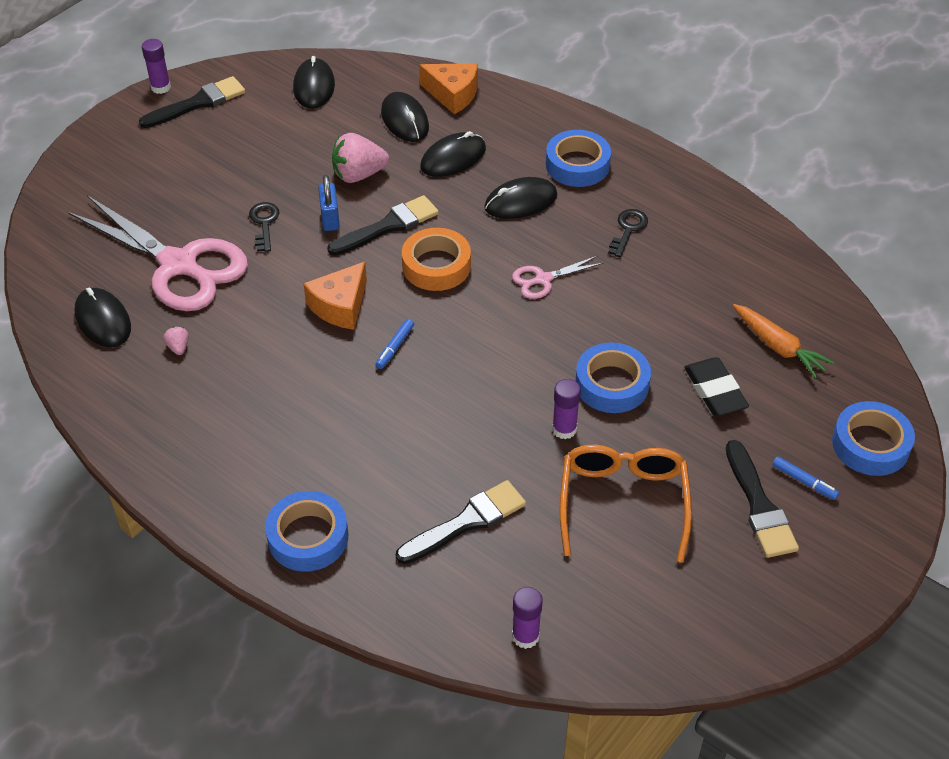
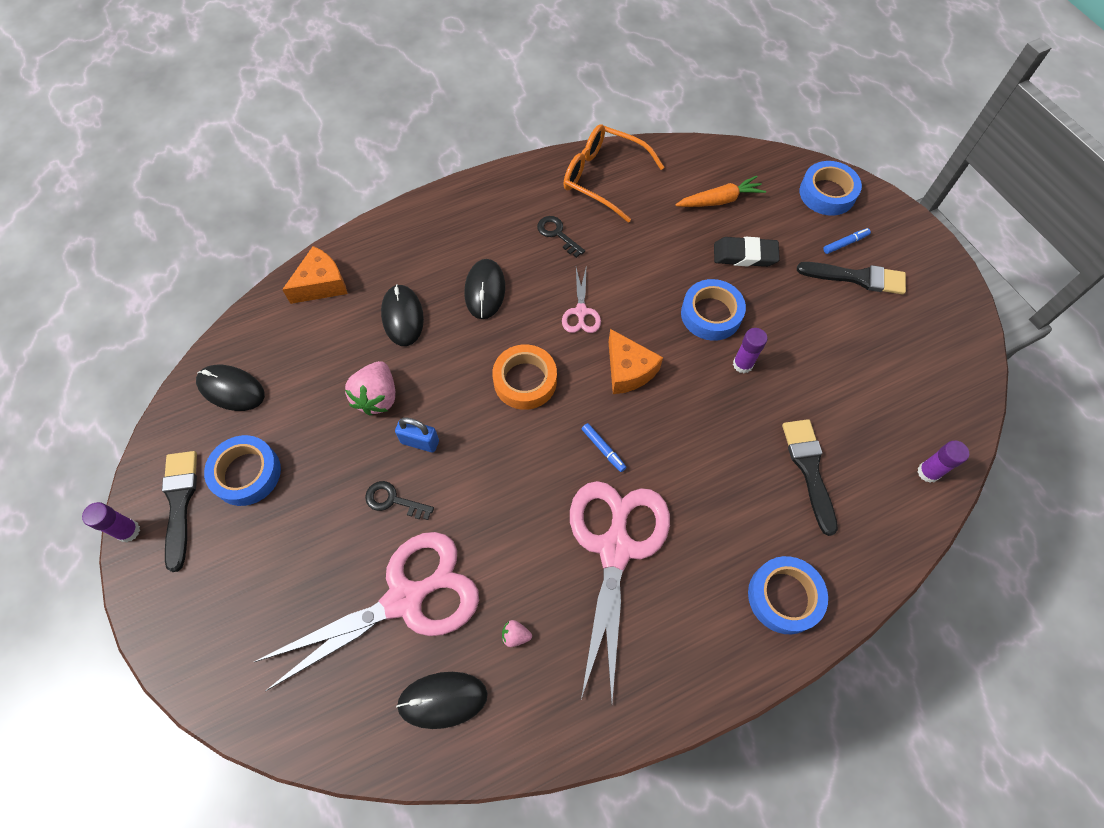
camera: 65 degrees left, 15 degrees up
orange cheese [303,262,367,330] -> orange cheese moved to [609,329,663,394]
black brush [327,195,439,256] -> none
black mouse [381,92,429,142] -> none
blue tape [546,130,611,187] -> blue tape moved to [204,435,281,506]
orange glasses [560,445,692,563] -> orange glasses moved to [563,124,664,223]
none -> pink scissors [570,481,670,703]

